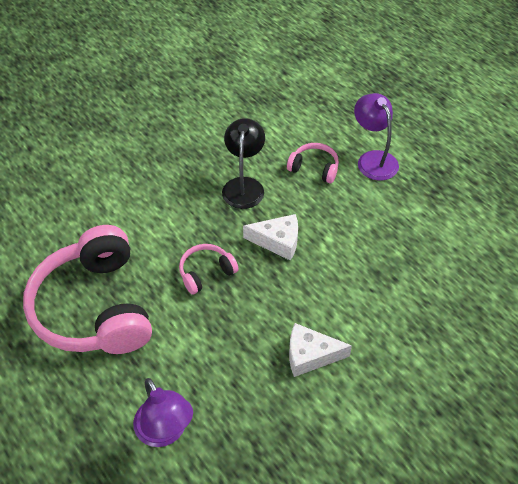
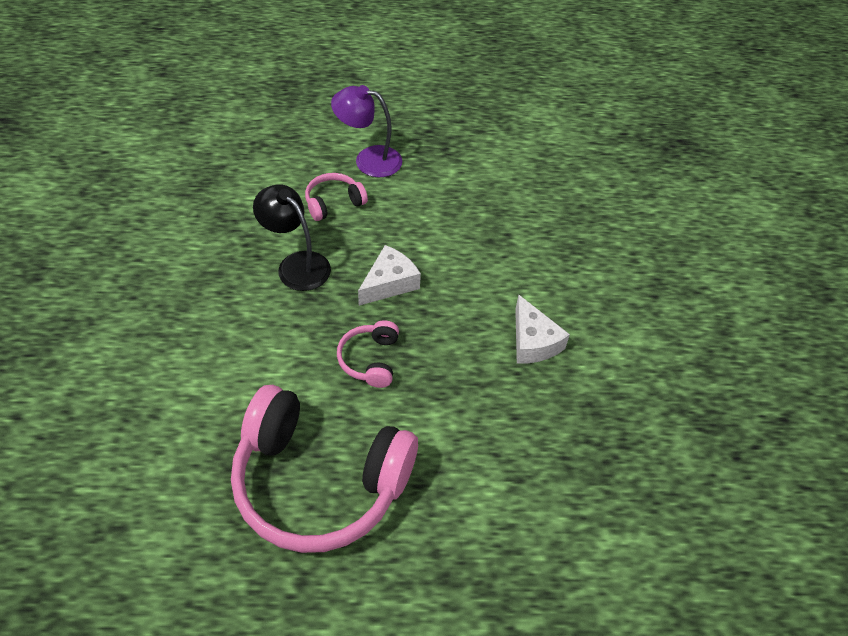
camera: 55 degrees left, 0 degrees up
purple lamp [133,378,193,447] -> none
white cheese [289,323,352,377] -> white cheese turned 60 degrees counterclockwise [515,295,570,363]

